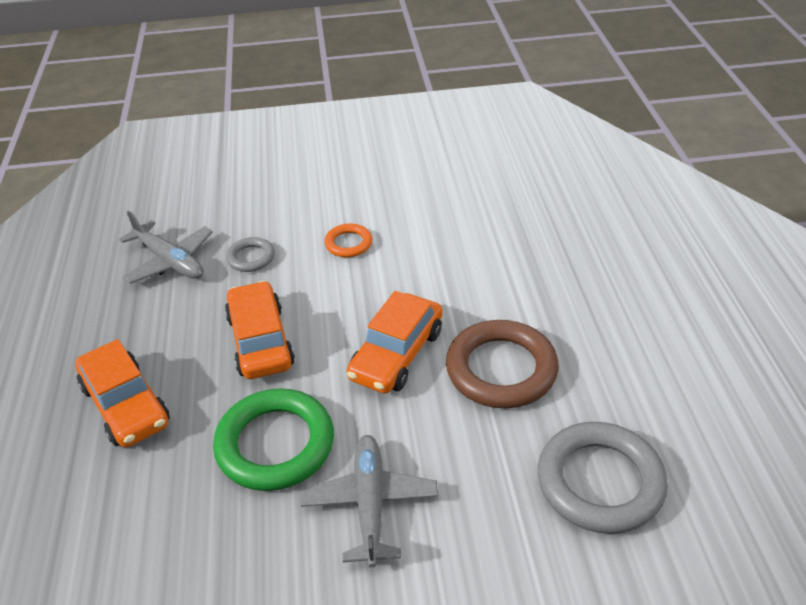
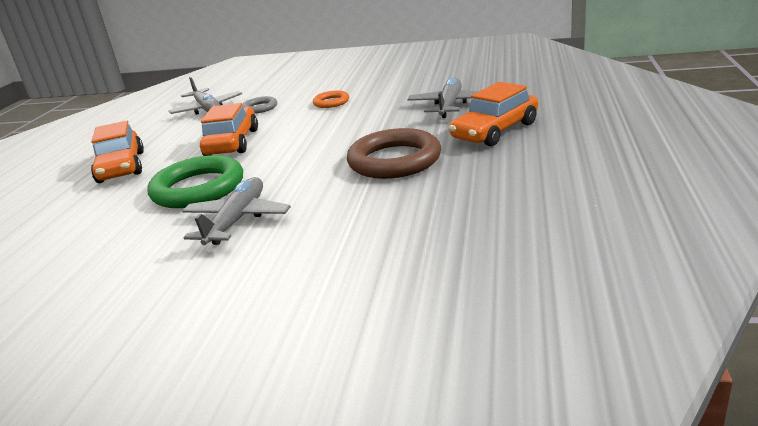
camera: 20 degrees right, 15 degrees down
orange car [346,291,443,394] -> orange car moved to [449,82,538,146]
grey ring [538,422,668,534] -> none
none -> grey plane [407,78,479,118]

